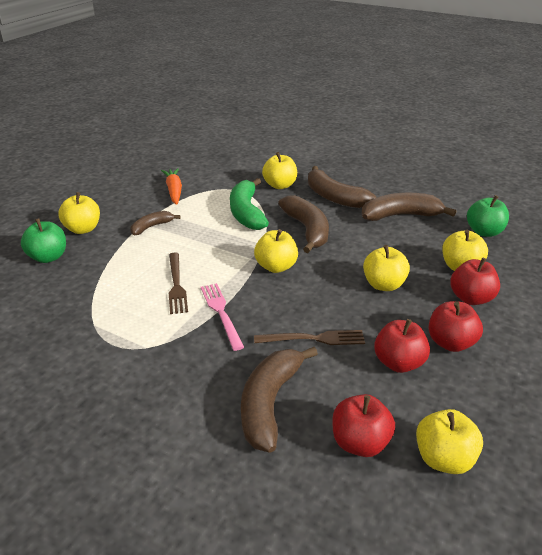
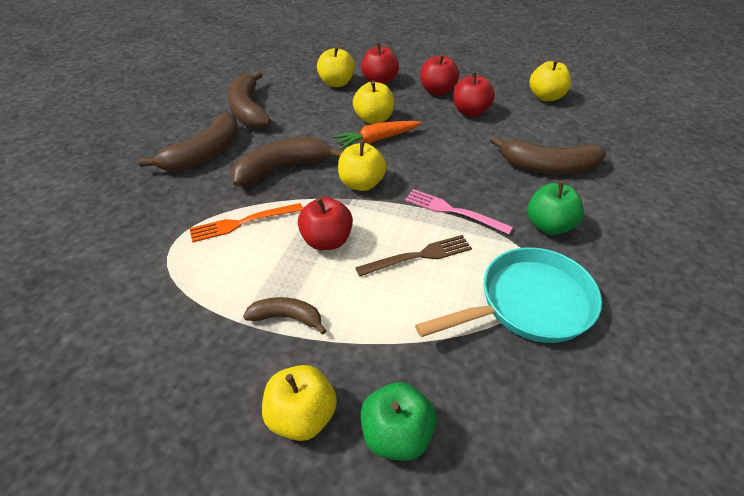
camera: 100 degrees left, 10 degrees up
brown banana [130,211,181,235] -> brown banana turned 150 degrees clockwise [243,297,327,334]
orange carrot [161,168,182,205] -> orange carrot moved to [333,121,421,149]
pink fork [201,283,244,351] -> pink fork turned 60 degrees clockwise [405,189,513,234]
green banana [230,178,269,230] -> orange fork [190,203,303,243]
brown fork [254,330,365,345] -> none
yellow apple [262,152,297,189] -> none
red apple [333,394,395,457] -> red apple moved to [298,197,353,250]
green apple [467,195,509,237] -> green apple moved to [527,181,584,235]
none -> turquoise pan [415,247,602,343]

